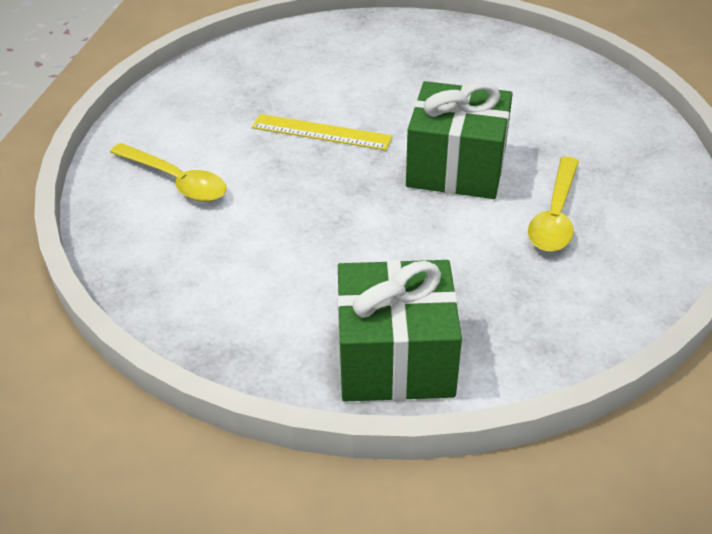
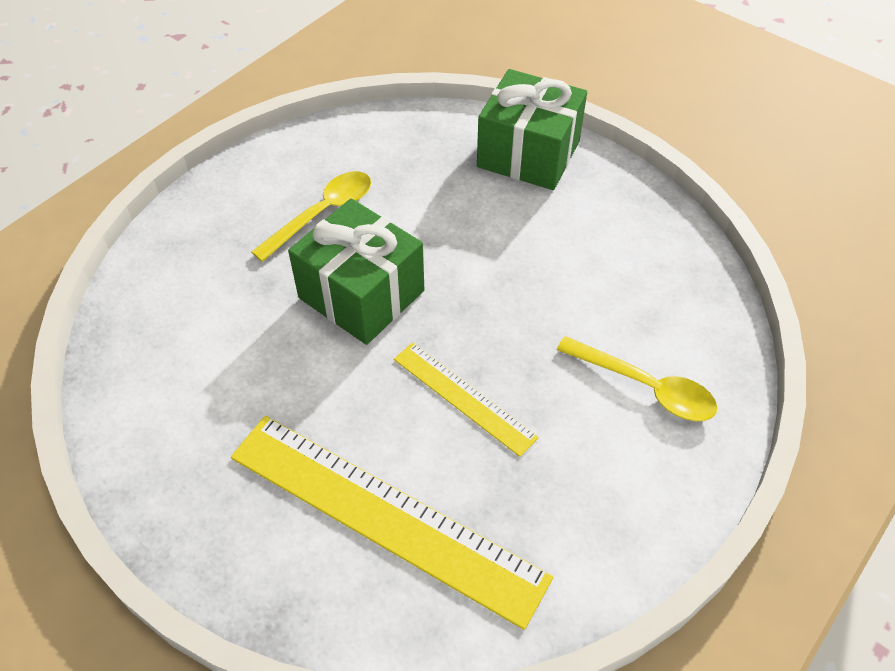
camera: 155 degrees left, 10 degrees up
yellow spoon [110,143,227,202] -> yellow spoon turned 150 degrees clockwise [557,336,718,421]
none -> yellow ruler [231,416,553,630]

